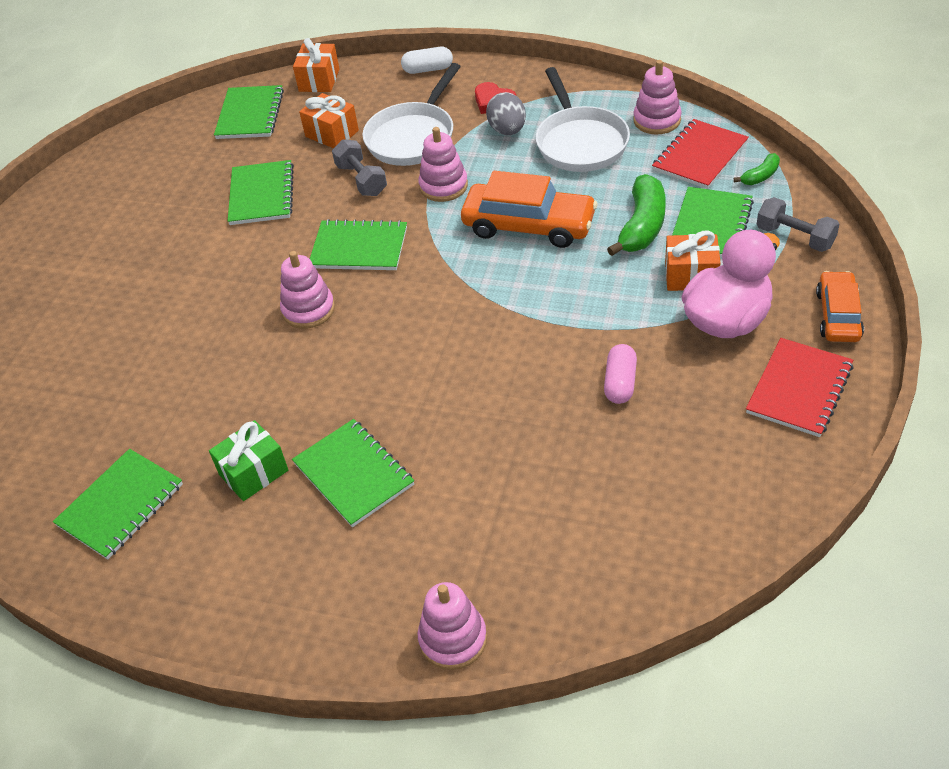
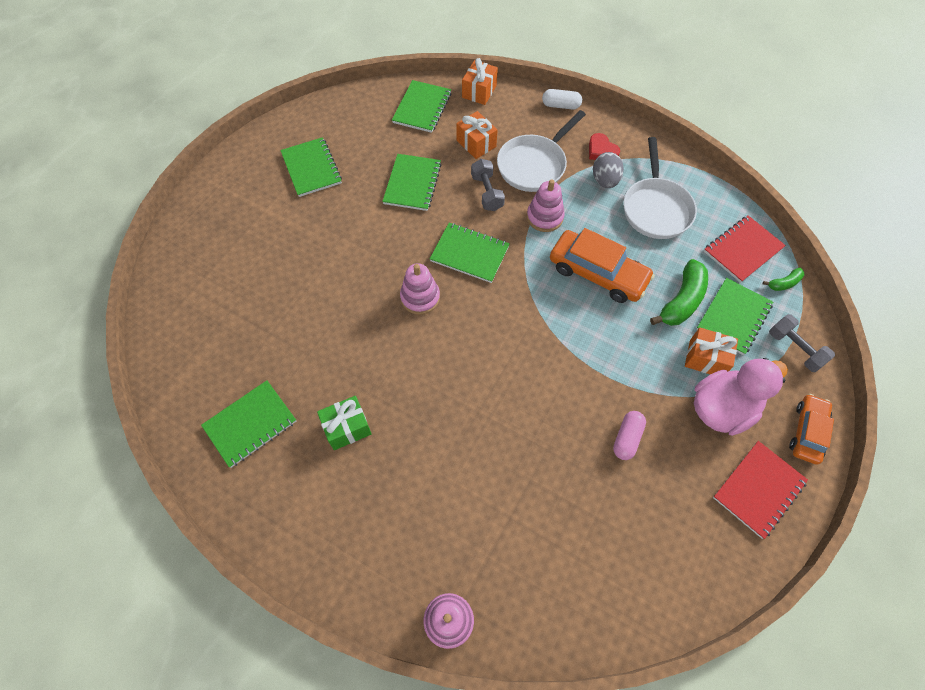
camera: 10 degrees right, 15 degrees up
green notebook [292,419,414,527] -> green notebook moved to [280,137,342,197]
pink stacking toy [633,60,682,134] -> none

